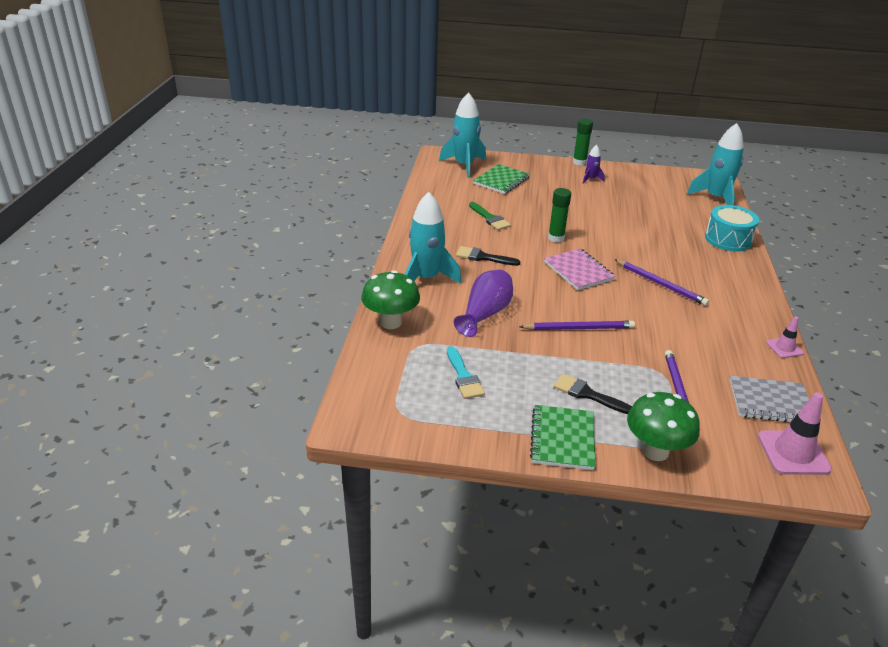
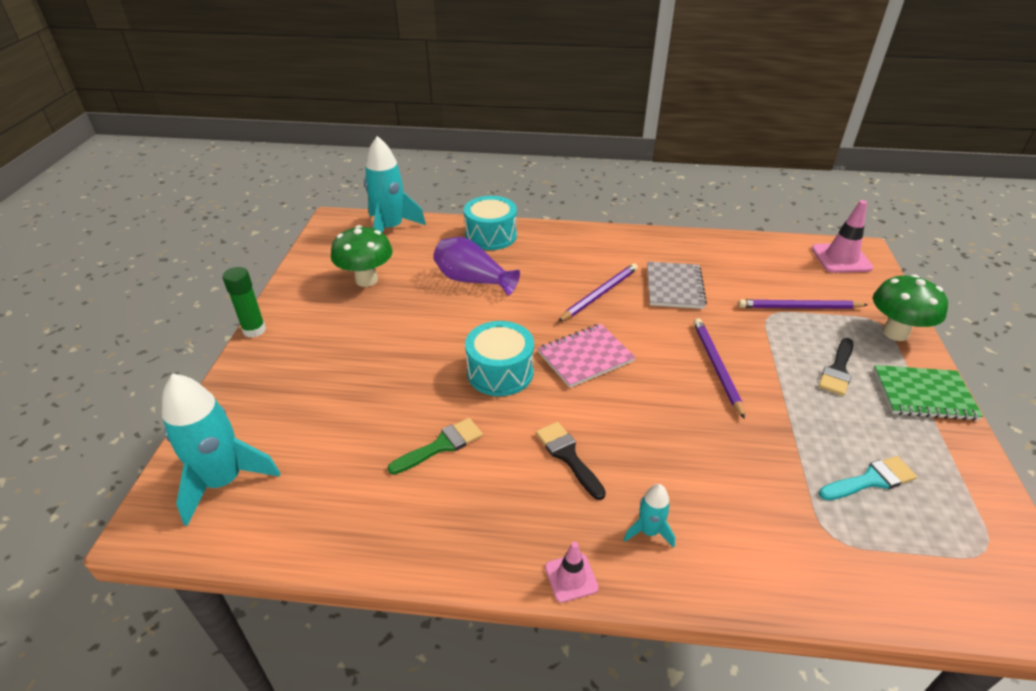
camera: 90 degrees left, 5 degrees up
green mushroom [361,270,420,329] -> green mushroom moved to [331,225,393,287]
turquoise rocket [405,192,461,284] -> turquoise rocket [624,484,675,548], size x0.48
purple vase [454,270,513,337] -> purple vase moved to [433,237,520,296]
black brush [456,246,520,266] -> black brush turned 135 degrees clockwise [536,422,606,500]
green notebook [473,164,530,194] -> none
green glue stick [548,188,571,242] -> turquoise drum [465,321,534,396]
purple rocket [583,145,605,184] -> none
grey notebook [730,376,809,422] -> grey notebook moved to [647,262,707,309]
pink traffic cone [766,316,804,358] -> pink traffic cone moved to [545,542,599,603]

